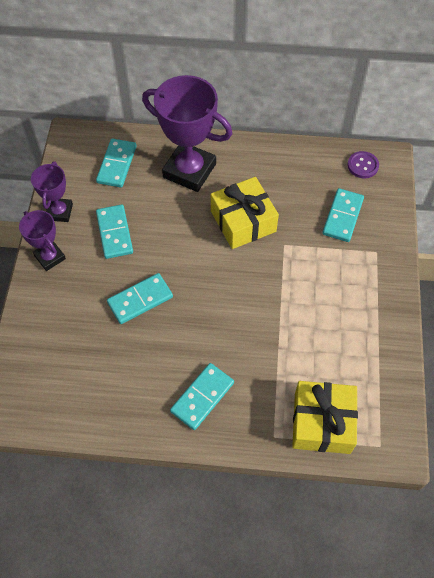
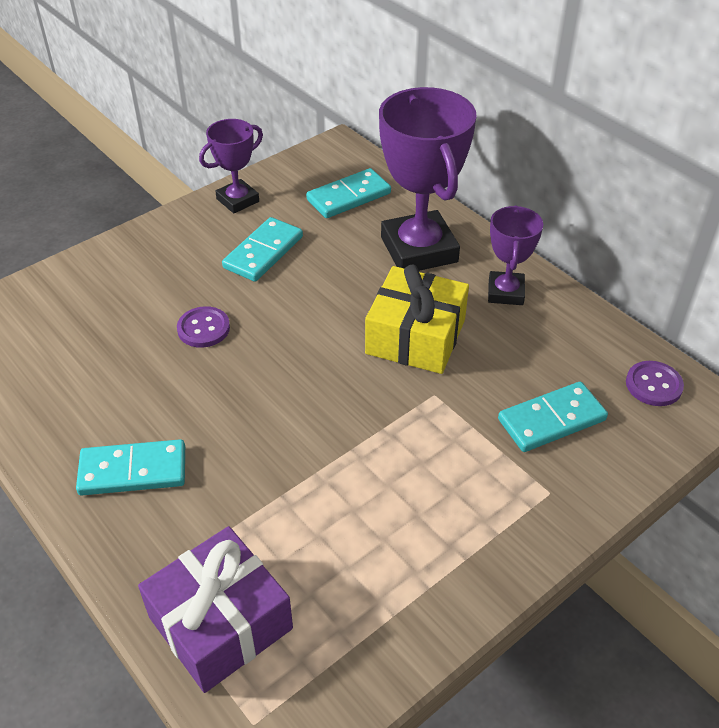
camera: 45 degrees right, 15 degrees down
purple trophy [19,210,66,271] -> purple trophy moved to [488,205,543,305]
turquoise domino [107,273,173,324] -> purple button [177,306,230,348]
yellow gift [292,381,358,454] -> purple gift [138,526,293,693]

